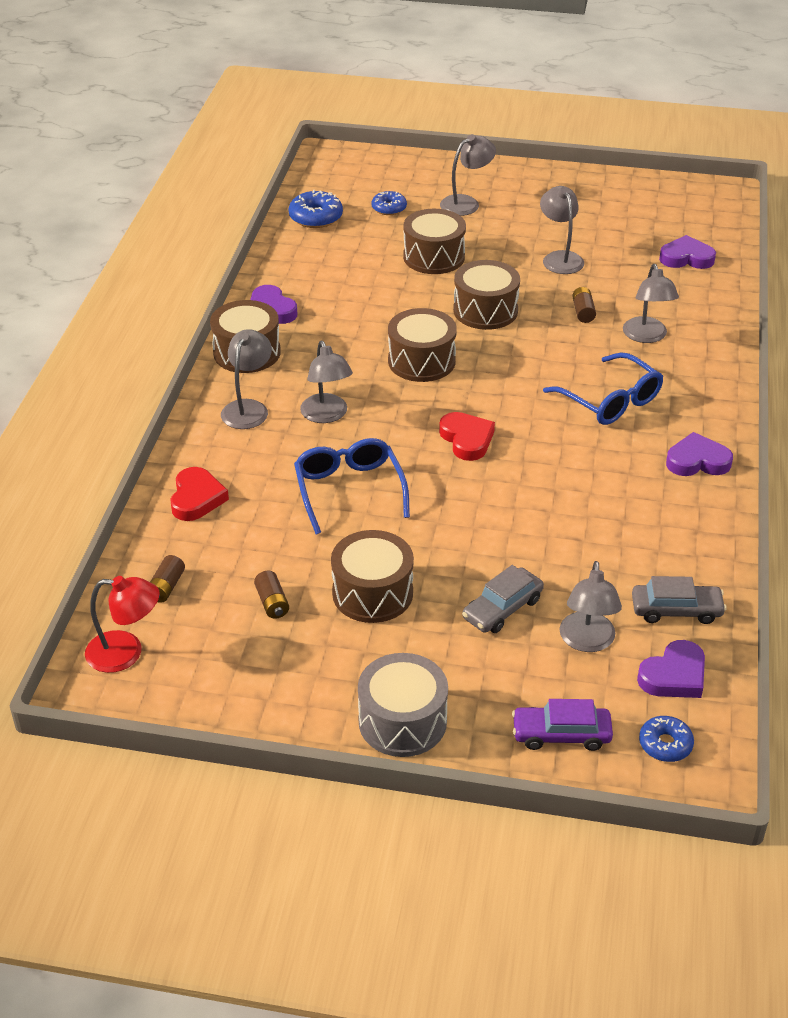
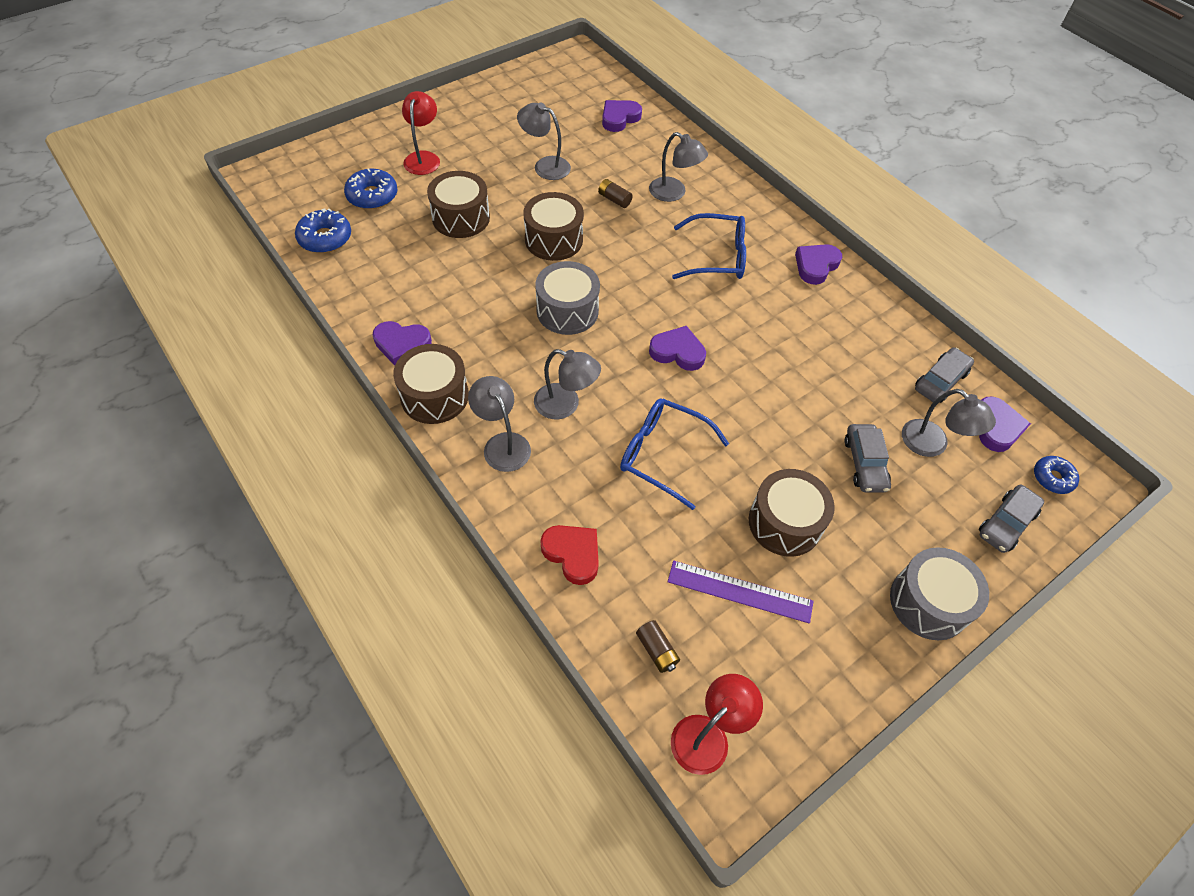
camera: 50 degrees left, 15 degrees up
brown battery [254,571,289,619] -> purple ruler [668,561,814,624]
blue donut [371,191,407,215] -> blue donut [344,168,398,209], size x1.52
brown drum [388,308,457,382] -> grey drum [535,261,600,335]
red heart [439,412,495,461] -> purple heart [649,326,706,371]
grey lamp [440,134,496,216] -> red lamp [402,91,440,175]
purple car [512,699,613,751] -> grey car [979,485,1044,553]

